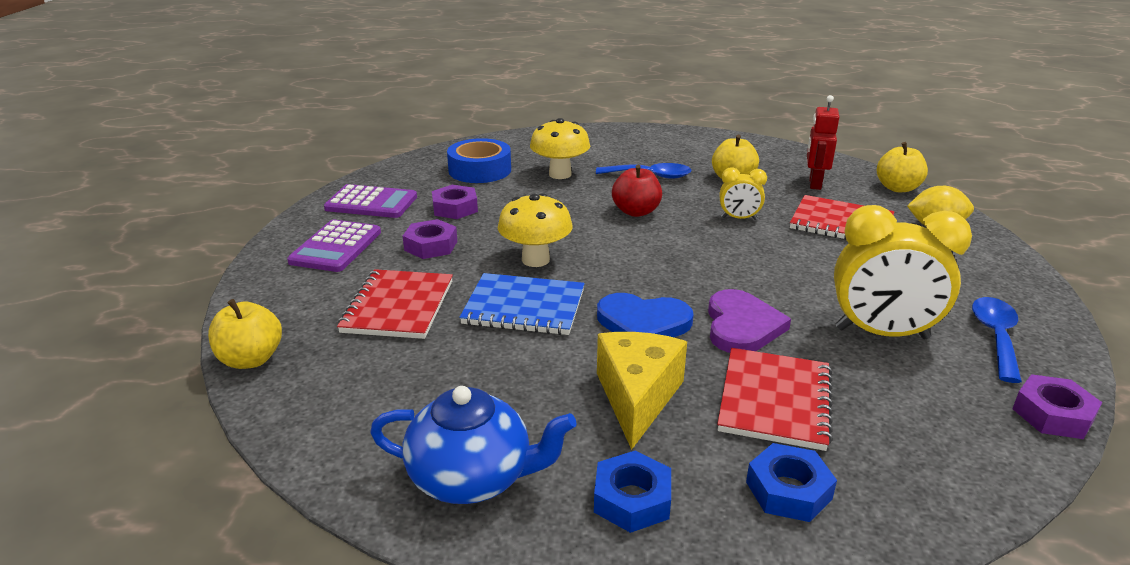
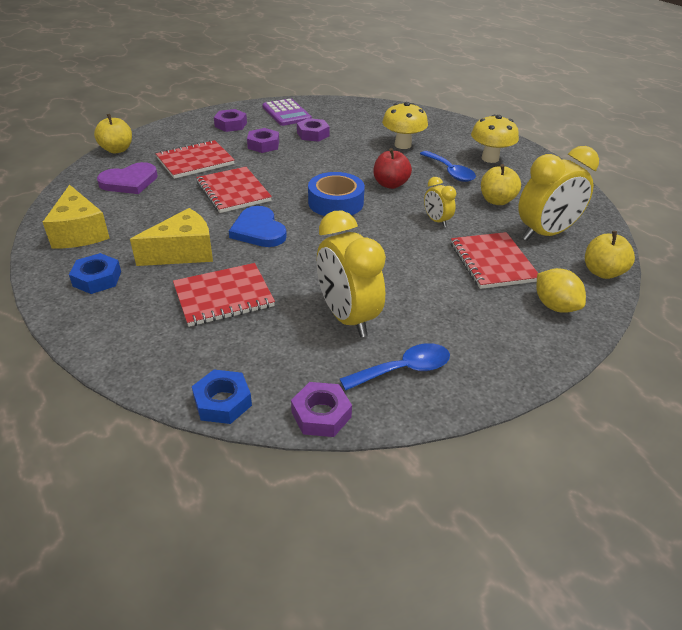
camera: 50 degrees right, 10 degrees up
purple calculator [287,220,381,272] -> purple nut [214,109,247,132]
blue teapot [370,386,577,504] -> yellow cheese [43,185,110,248]
blue tape [447,138,511,183] -> blue tape moved to [308,172,365,216]
blue notebook [459,273,585,335] -> red notebook [196,167,272,213]
yellow mushroom [498,193,572,267] -> yellow mushroom moved to [471,115,519,163]
purple heart [708,289,791,353] -> purple heart moved to [97,162,158,194]
blue nut [746,443,837,522] -> blue nut moved to [192,370,252,424]
red robot [807,95,839,190] -> yellow clock [518,146,599,241]

